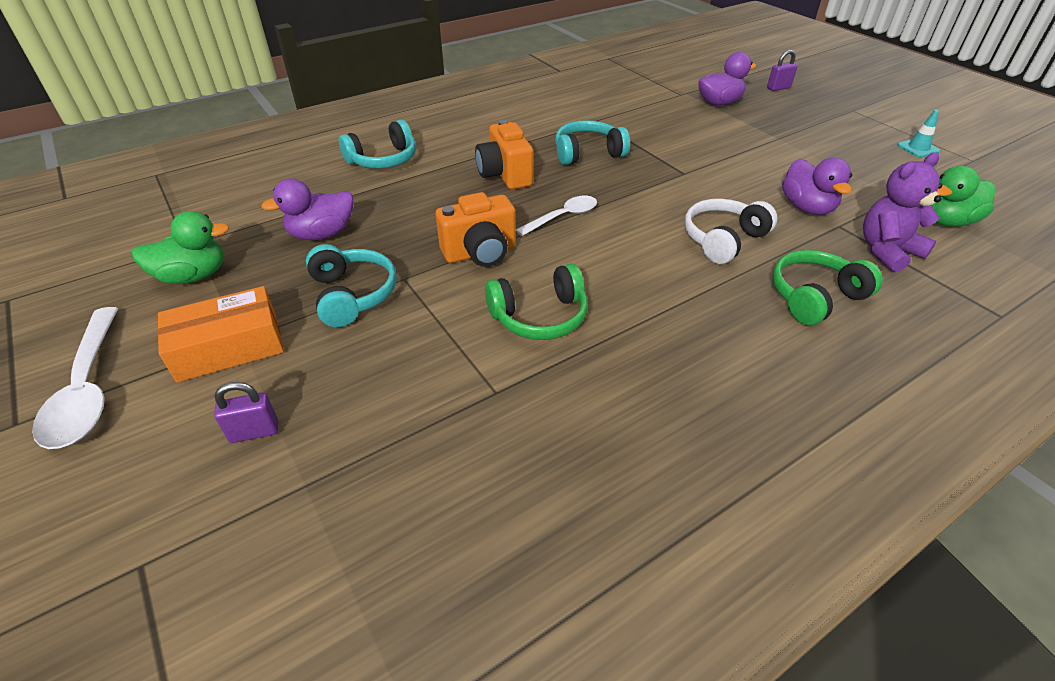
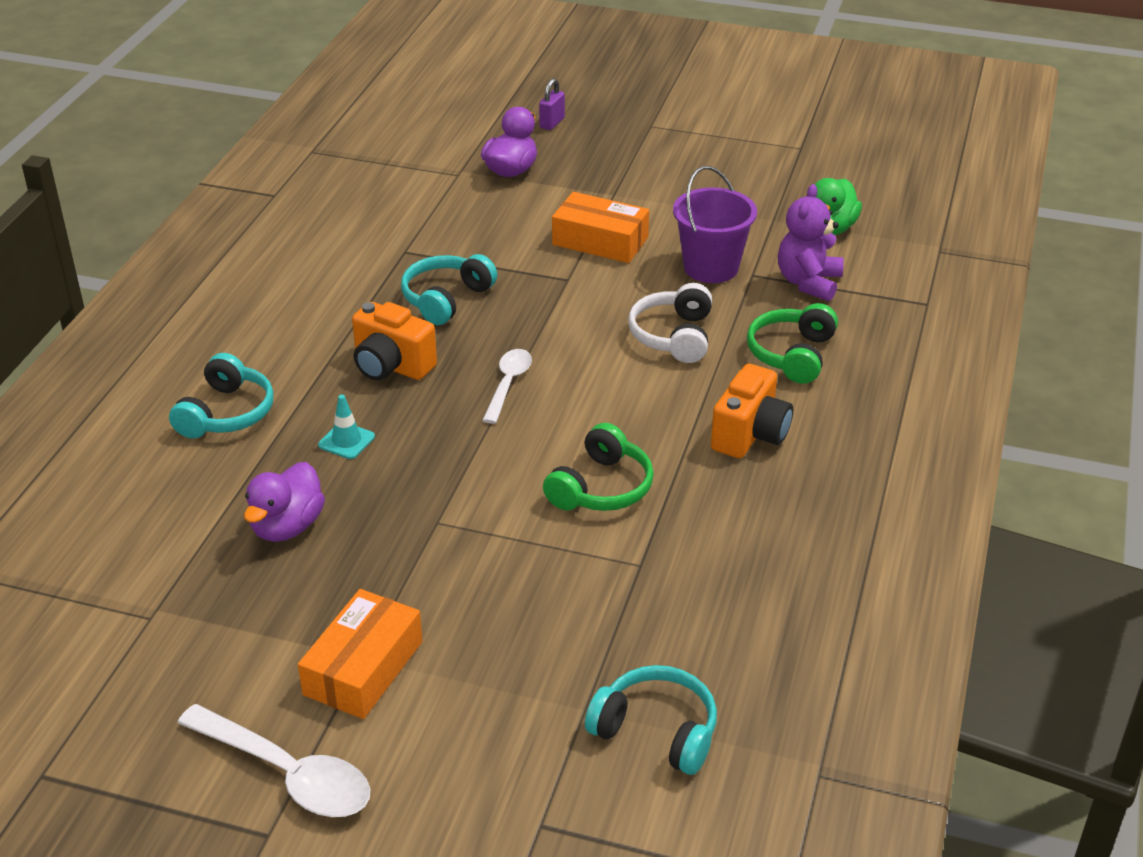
camera: 40 degrees left, 5 degrees down
green duck [131,211,230,284] -> none
purple padlock [214,382,278,443] -> none
turquoise headphones [306,244,397,327] -> turquoise headphones moved to [585,665,717,775]
orange camera [436,192,516,267] -> orange camera moved to [711,364,793,458]
purple duck [782,158,852,215] -> purple bucket [673,166,757,283]
turquoise traffic cone [897,110,941,157] -> turquoise traffic cone moved to [318,395,375,459]
none -> orange box [552,192,649,263]

